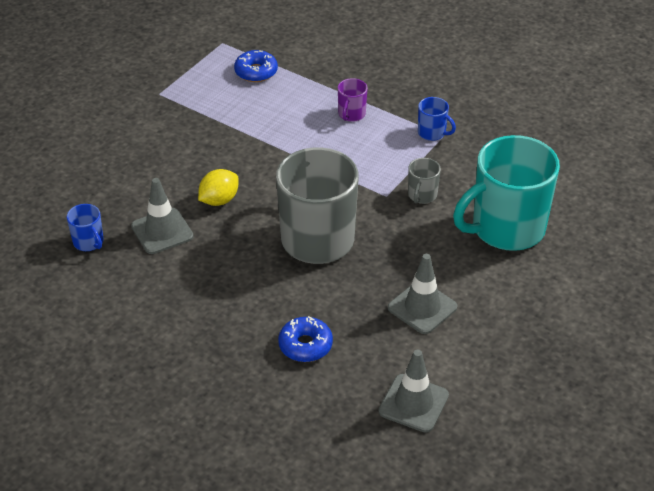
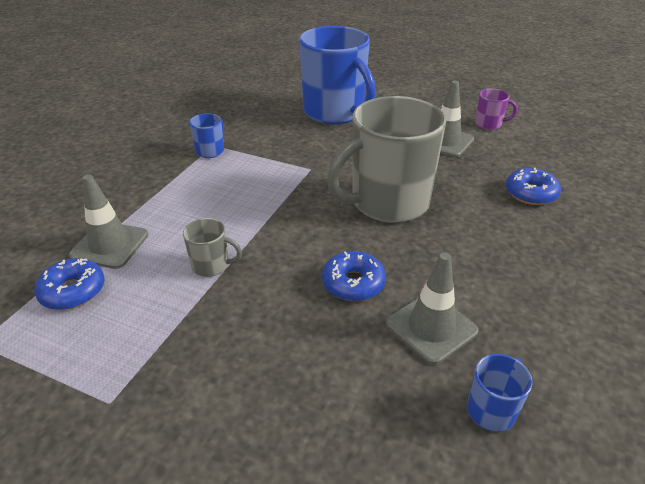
camera: 100 degrees left, 5 degrees down
yellow lemon [198,169,239,206] -> blue donut [322,251,386,301]
purple mug [338,78,367,122] -> purple mug moved to [475,89,517,130]
grey traffic cone [378,349,449,433] -> grey traffic cone moved to [69,175,148,269]
grey mug [408,158,441,204] -> grey mug moved to [183,218,242,277]
turquoise mug [453,135,560,251] -> blue mug [299,26,376,124]

